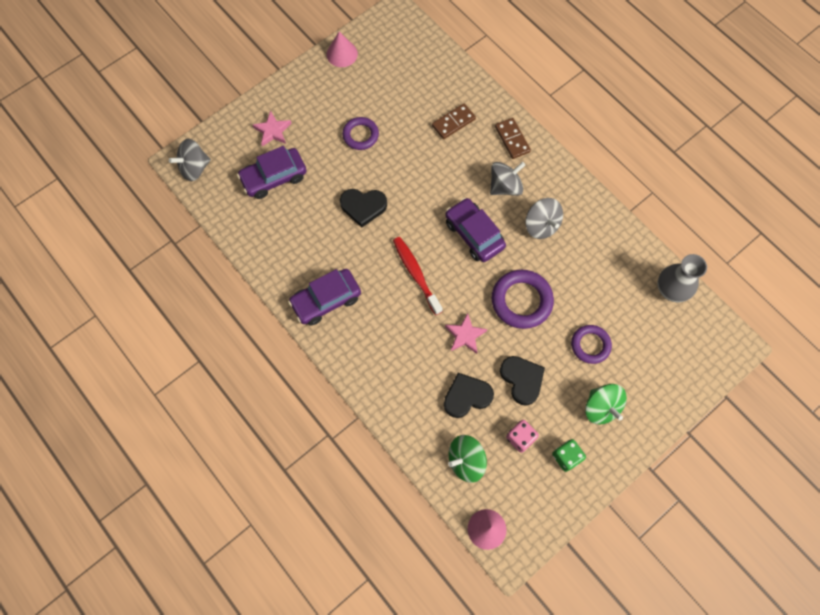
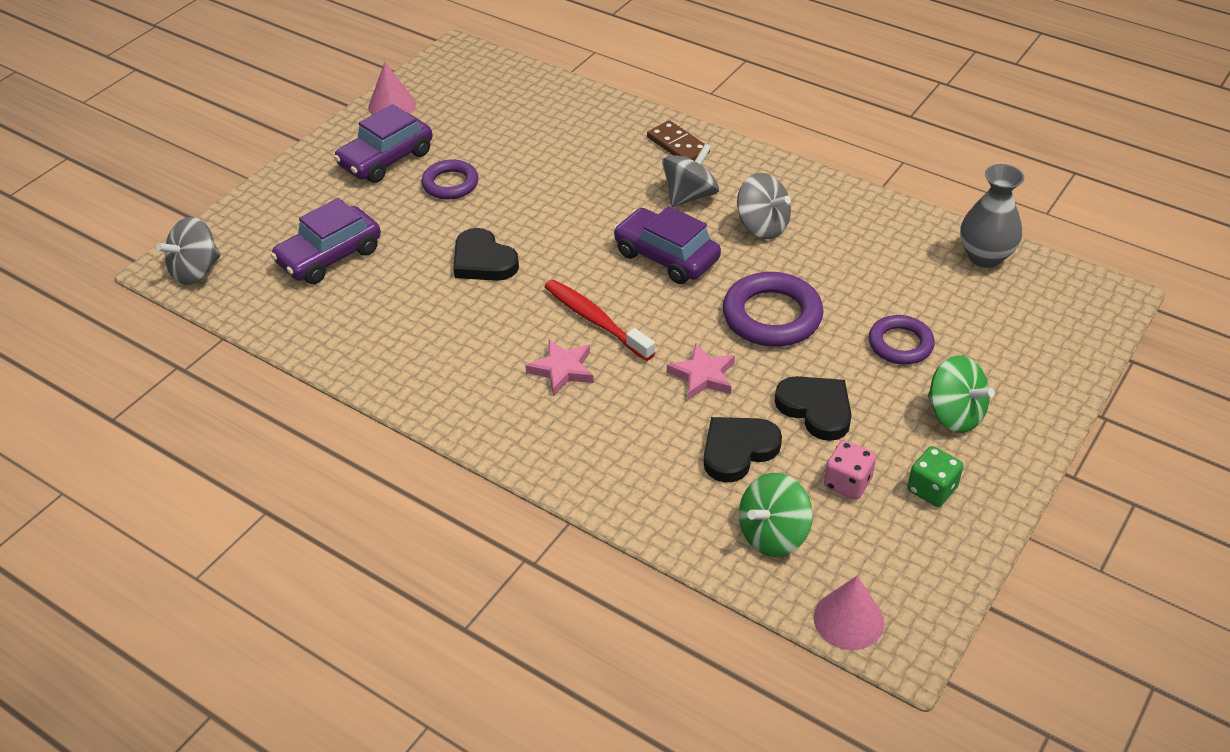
camera: 15 degrees left, 25 degrees down
pink star [253,111,291,147] -> pink star moved to [525,339,594,396]
purple car [288,269,361,326] -> purple car moved to [334,104,433,183]
black heart [340,189,387,228] -> black heart turned 60 degrees clockwise [453,228,519,281]
brown domino [432,104,476,139] -> none

